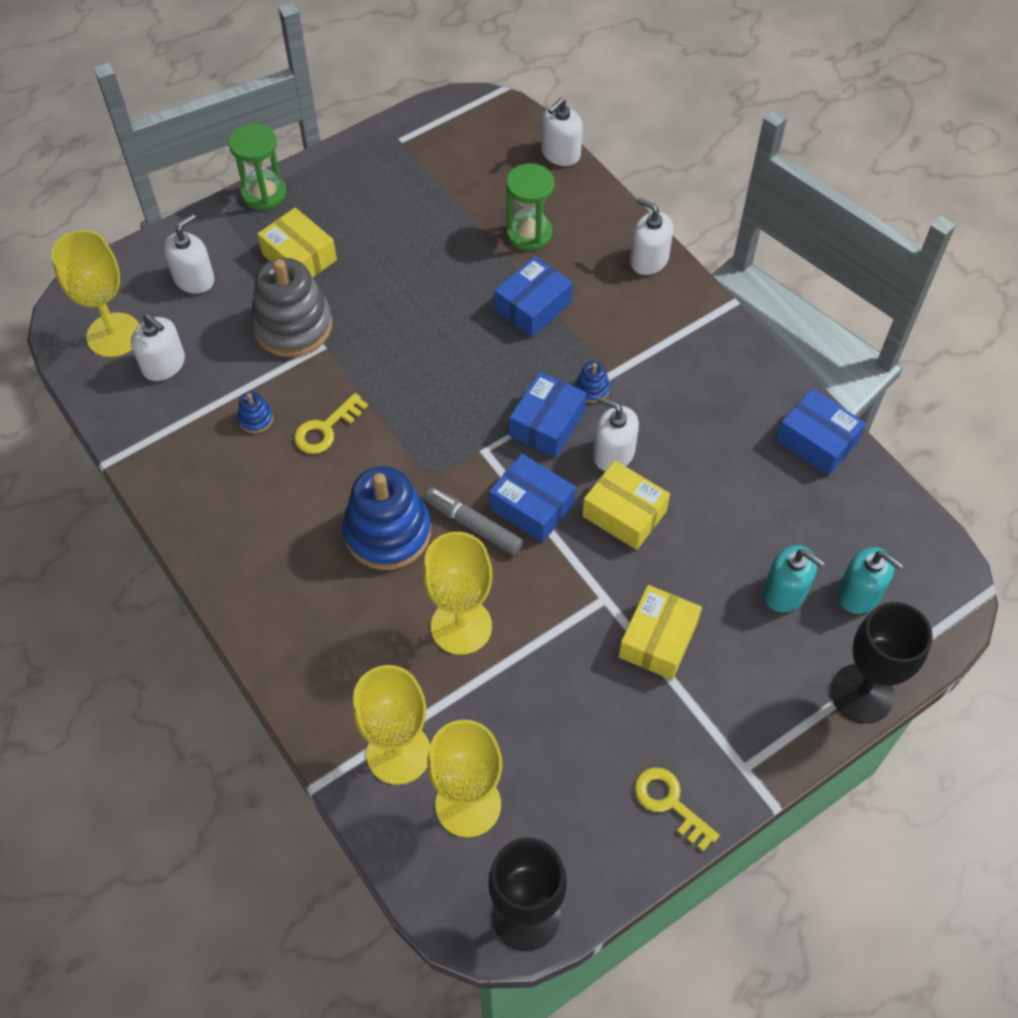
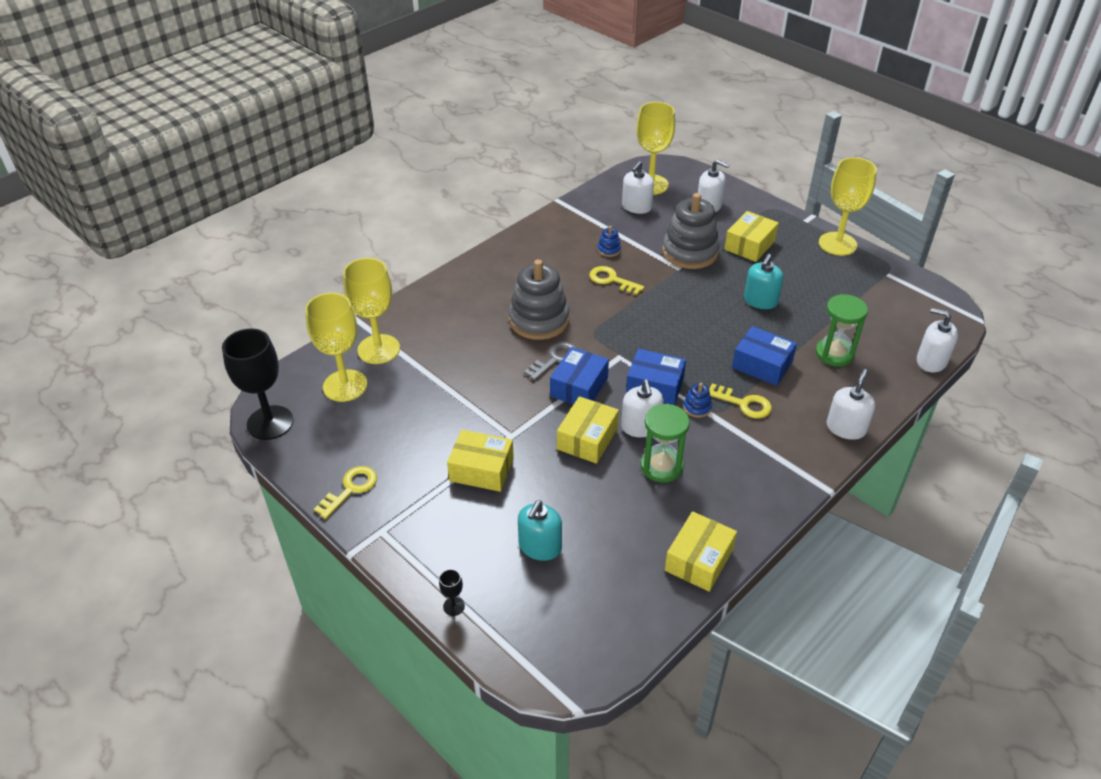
camera: 80 degrees right, 15 degrees down
green hourglass [229,123,286,210] -> green hourglass moved to [641,404,690,483]
blue stacking toy [343,466,431,570] -> grey stacking toy [509,259,569,340]
yellow goblet [423,532,492,655] -> yellow goblet moved to [819,157,877,256]
grey marker [424,487,523,555] -> grey key [524,342,577,381]
white soap dispenser [593,396,639,471] -> white soap dispenser turned 150 degrees clockwise [621,380,664,437]
blue box [776,388,866,476] -> yellow box [665,511,737,592]
black goblet [830,602,933,723] -> black goblet [439,569,465,616], size x0.40
turquoise soap dispenser [838,547,903,614] -> turquoise soap dispenser moved to [744,254,784,309]
none -> yellow key [709,384,772,419]

